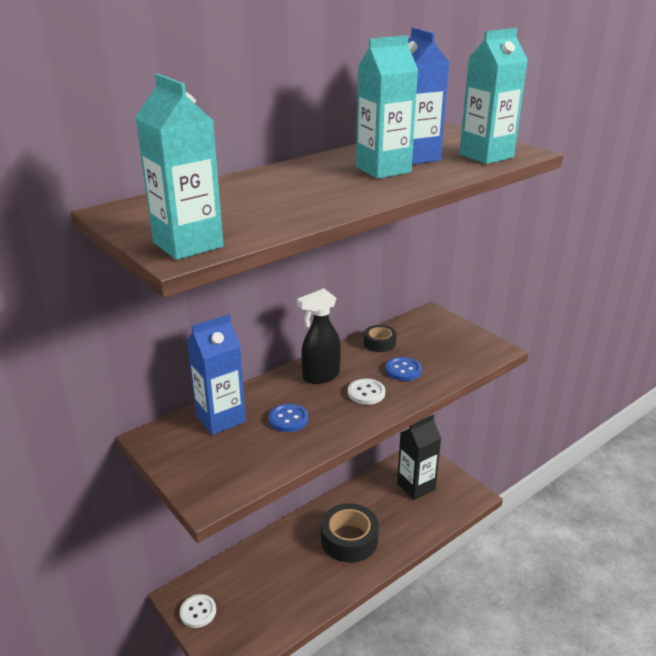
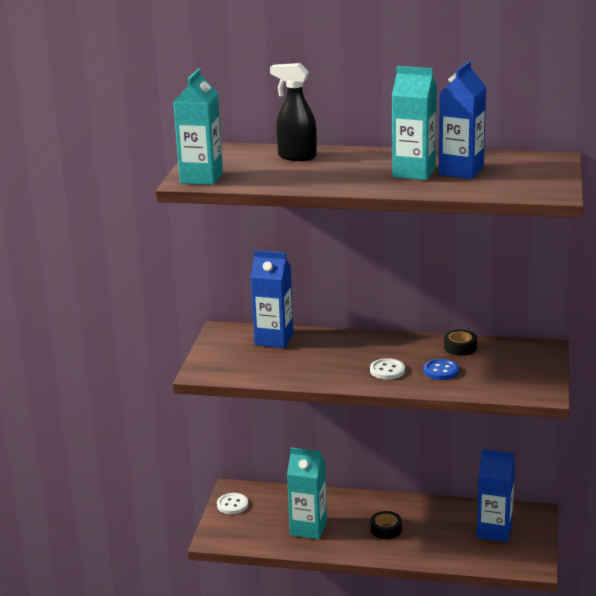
camera: 50 degrees right, 5 degrees down
blue button [269,403,308,432] -> none
black spray bottle [297,288,341,384] -> black spray bottle moved to [270,63,317,161]
black tape [321,503,379,563] -> black tape [371,511,402,539], size x0.54
black carton [397,415,441,500] -> blue carton [477,449,515,542]
turquoise carton [459,28,528,164] -> turquoise carton moved to [287,447,327,539]

